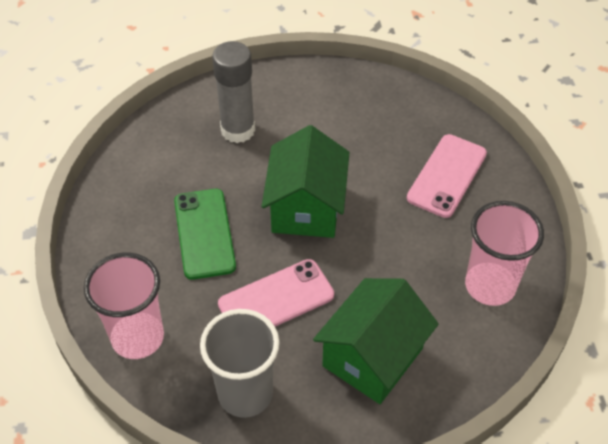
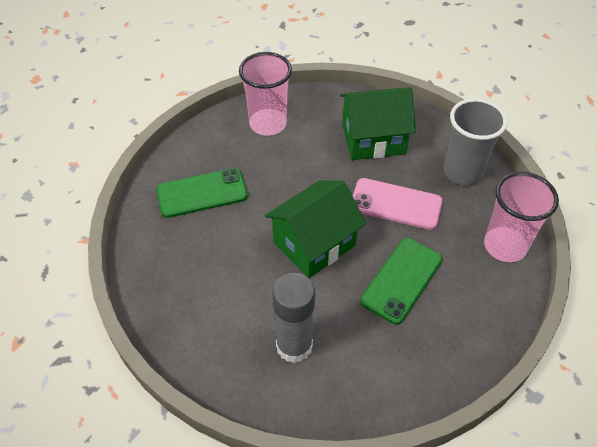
camera: 135 degrees left, 0 degrees up
pink phone [407,134,487,218] -> green phone [156,168,248,218]

